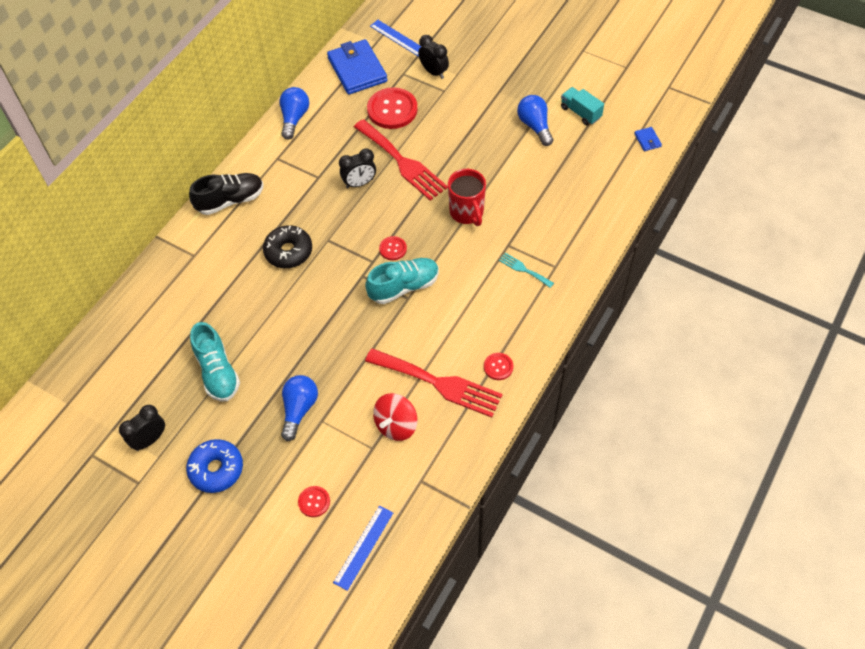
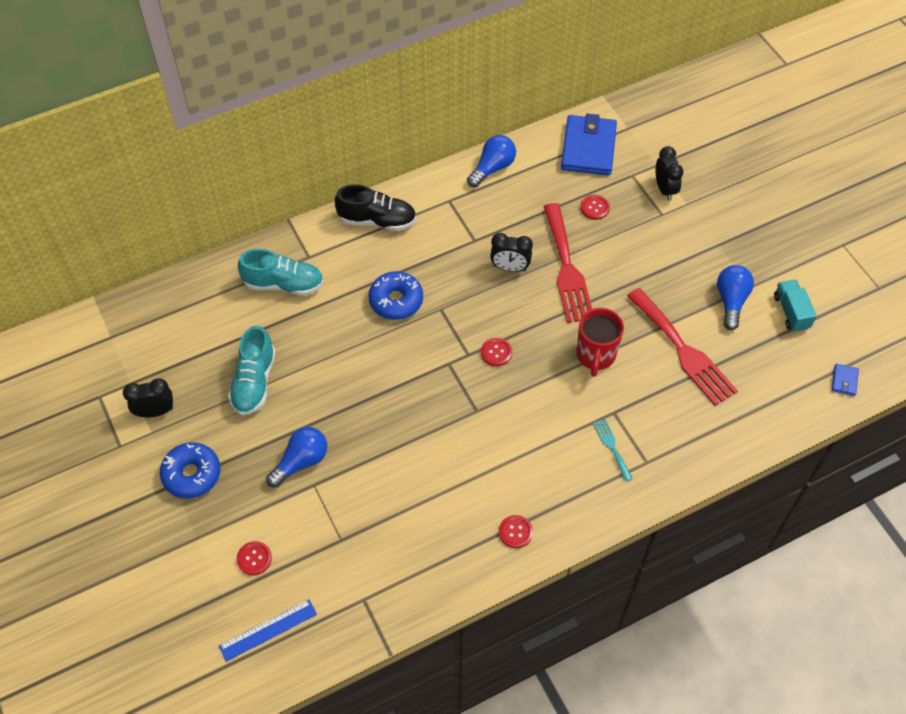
camera: 30 degrees right, 0 degrees up
black donut [263,225,312,268] -> blue donut [369,271,423,320]
turquoise shoe [365,258,439,304] -> turquoise shoe moved to [238,249,324,296]
red fork [365,348,503,418] -> red fork moved to [627,288,738,406]
red button [367,87,418,129] -> red button [581,195,610,220], size x0.50
blue ruler [370,20,421,57] -> none
red spinning top [373,393,418,441] -> none

